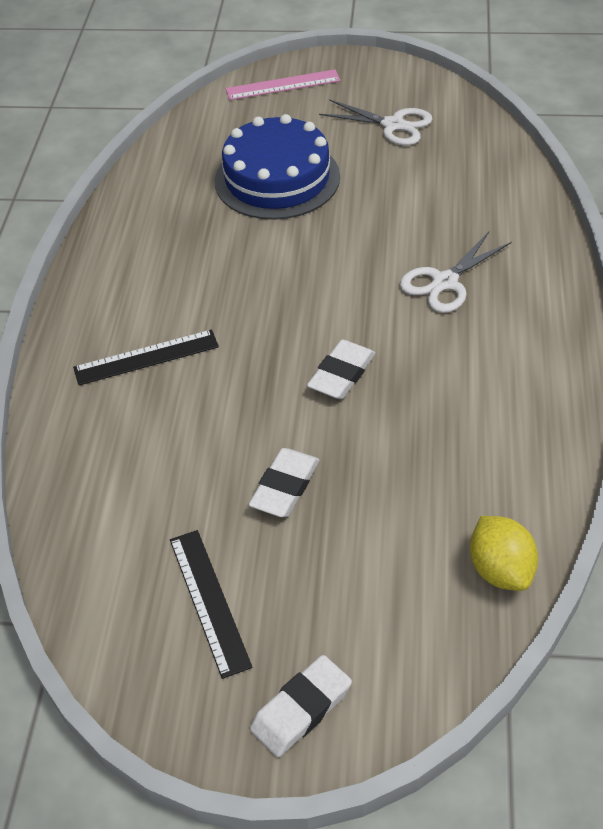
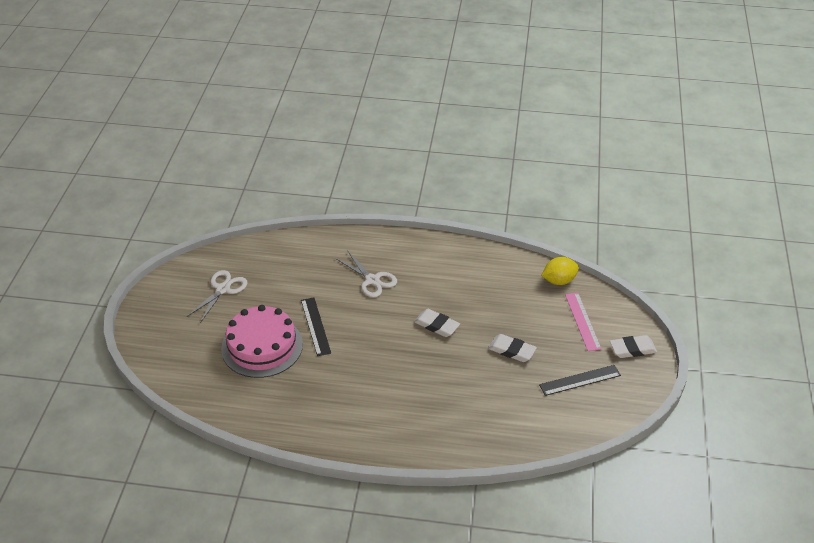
camera: 90 degrees left, 5 degrees down
black ruler [73,329,219,385] -> black ruler moved to [301,297,331,356]
blue cake [215,114,340,220] -> pink cake [221,305,303,378]
pink ruler [226,69,340,100] -> pink ruler moved to [565,293,601,351]
white eraser [250,655,352,757] -> white eraser turned 60 degrees counterclockwise [610,335,657,358]

